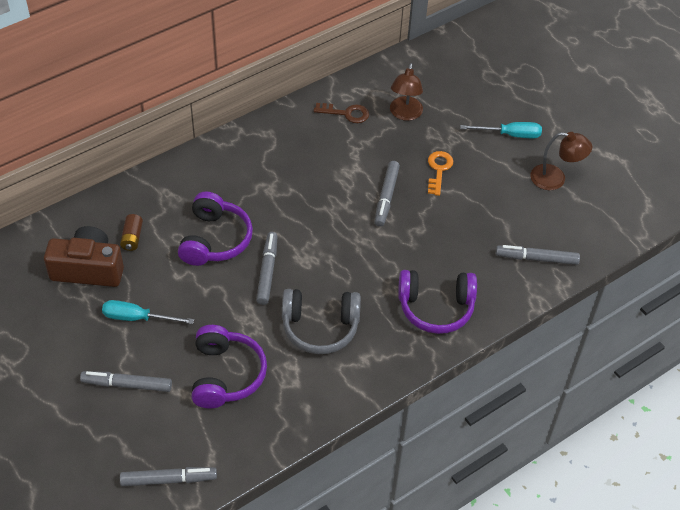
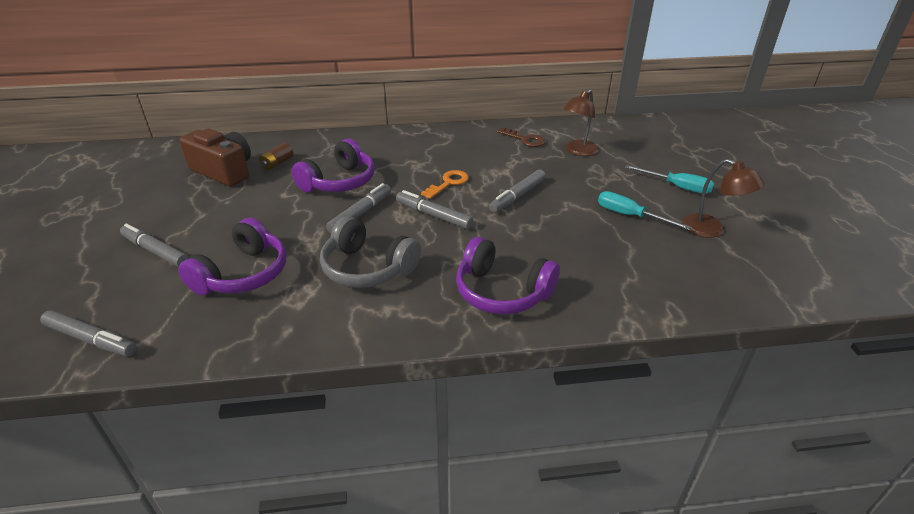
camera: 30 degrees right, 15 degrees down
turquoise screwdriver [102,300,194,324] -> turquoise screwdriver moved to [598,191,692,230]
orange key [428,151,453,196] -> orange key moved to [421,170,469,199]
grey marker [496,245,580,265] -> grey marker moved to [396,190,473,229]

